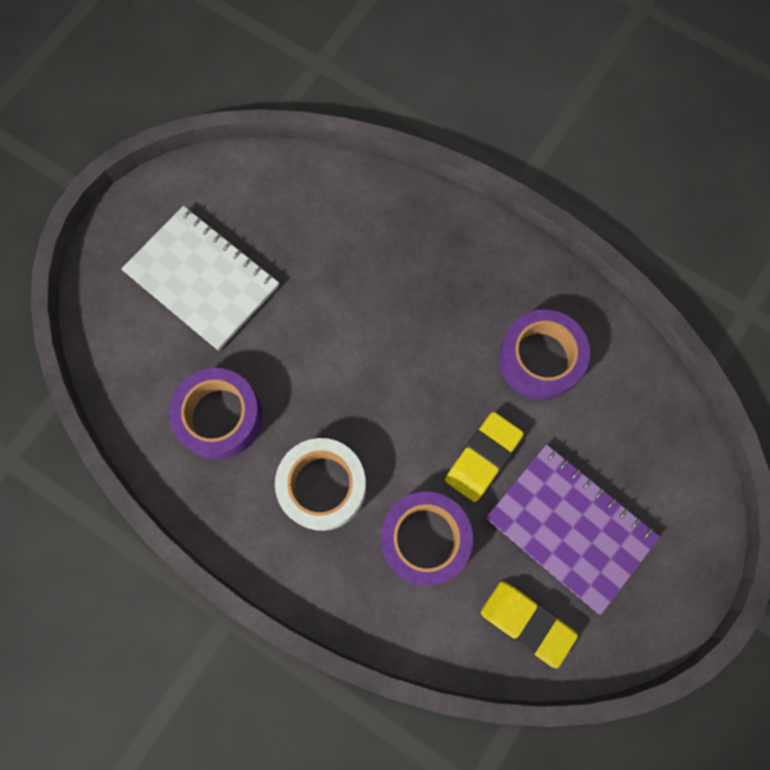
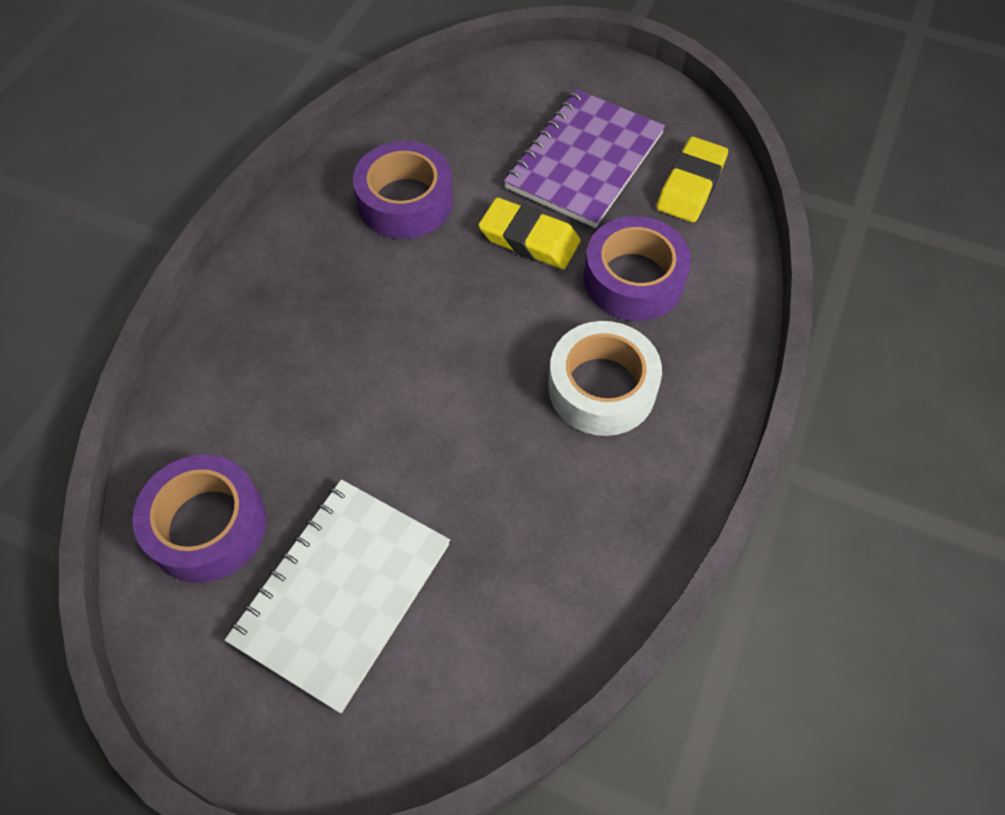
camera: 100 degrees left, 15 degrees down
purple tape [169,368,263,459] -> purple tape moved to [132,454,267,583]

